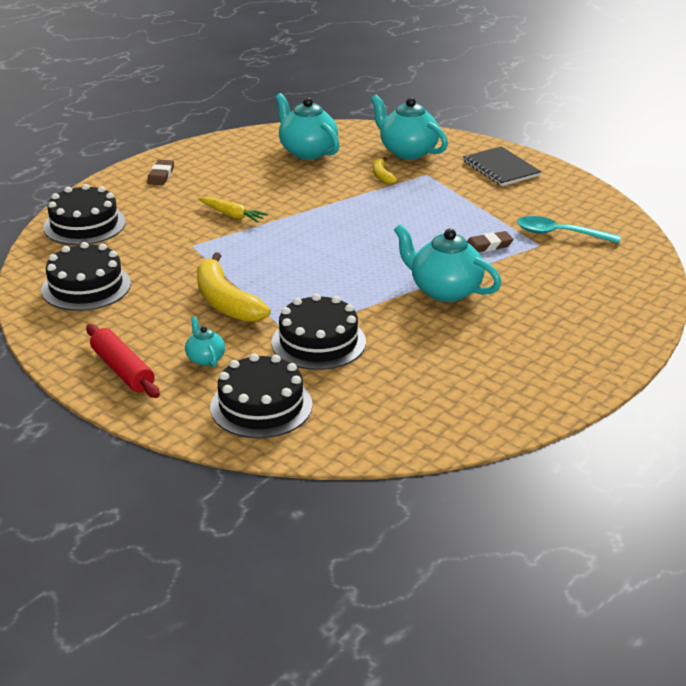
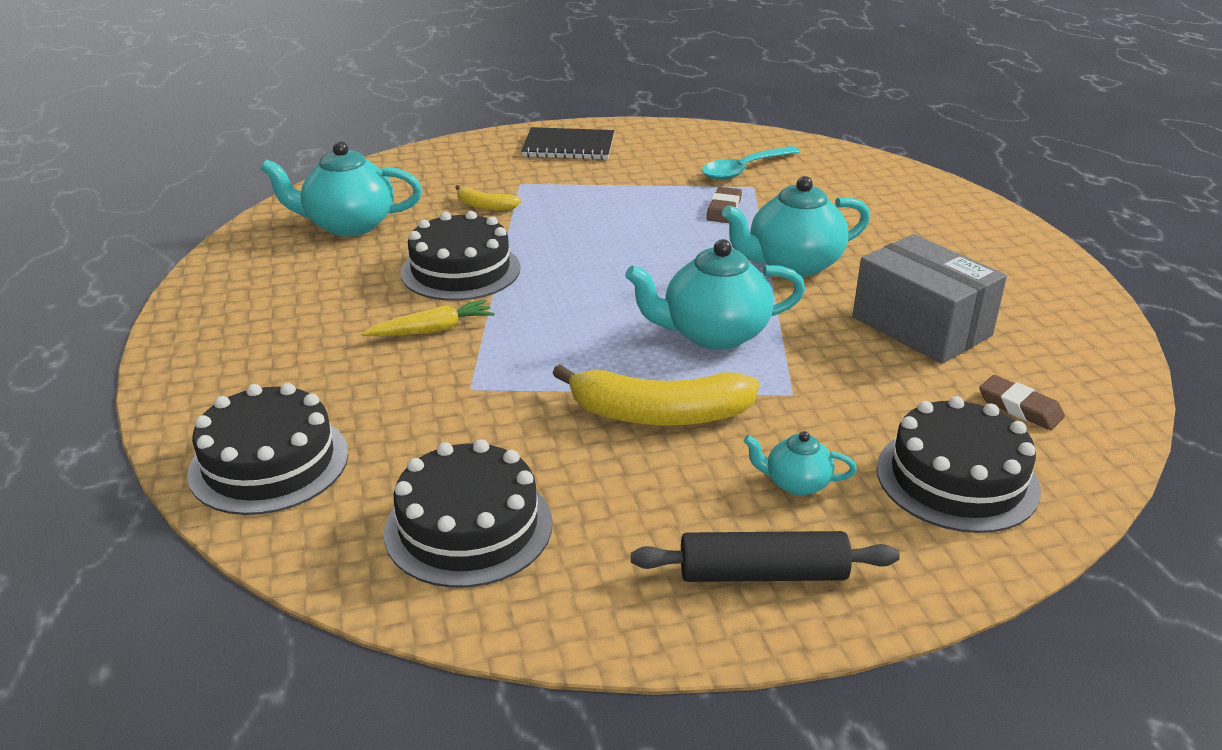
camera: 55 degrees left, 0 degrees up
red rolling pin [86,324,160,398] -> black rolling pin [631,531,900,582]
brown eraser [147,160,174,185] -> brown eraser moved to [979,375,1065,430]
black cake [272,294,366,370] -> black cake moved to [401,211,520,301]
turquoise teapot [371,95,448,159] -> turquoise teapot moved to [625,239,805,350]
none -> grey box [852,234,1007,364]

